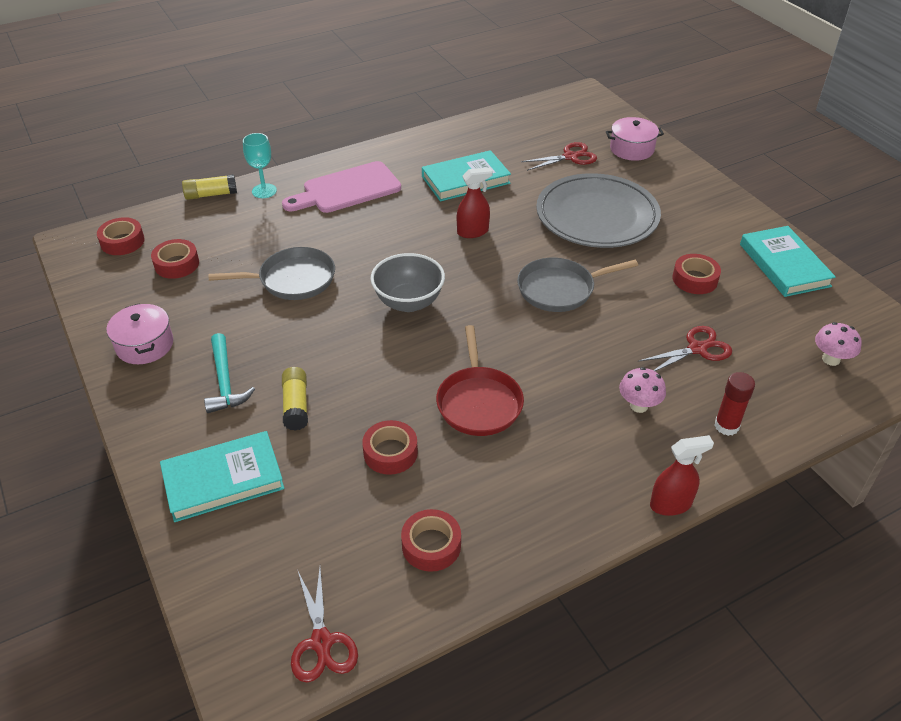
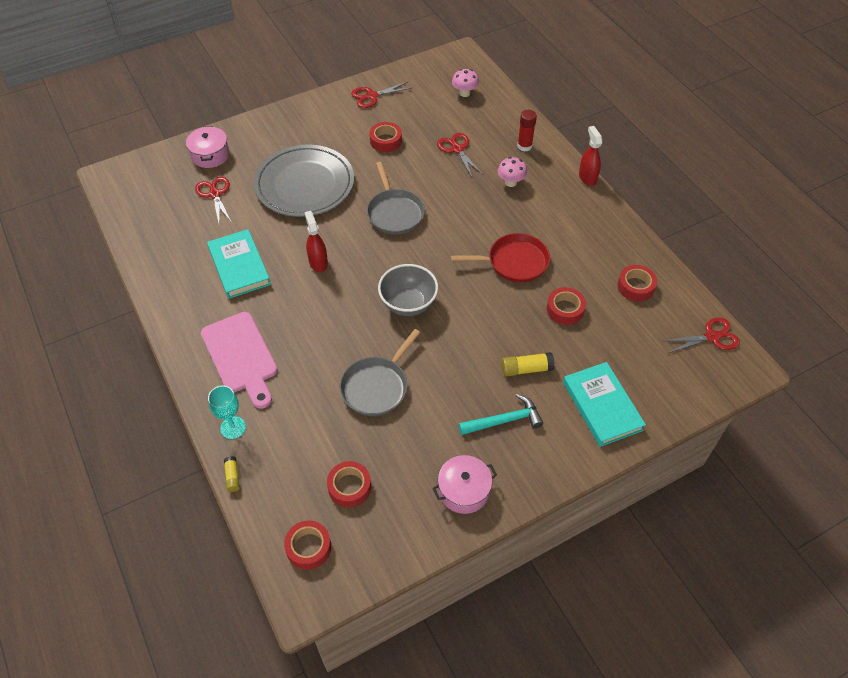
camera: 90 degrees left, 10 degrees up
yellow glue stick [182,174,237,200] -> yellow glue stick [224,456,240,492], size x0.62
grey pan [209,247,335,300] -> grey pan turned 135 degrees counterclockwise [340,329,420,416]
turquoise book [740,226,836,297] -> red scissors [351,82,411,108]

